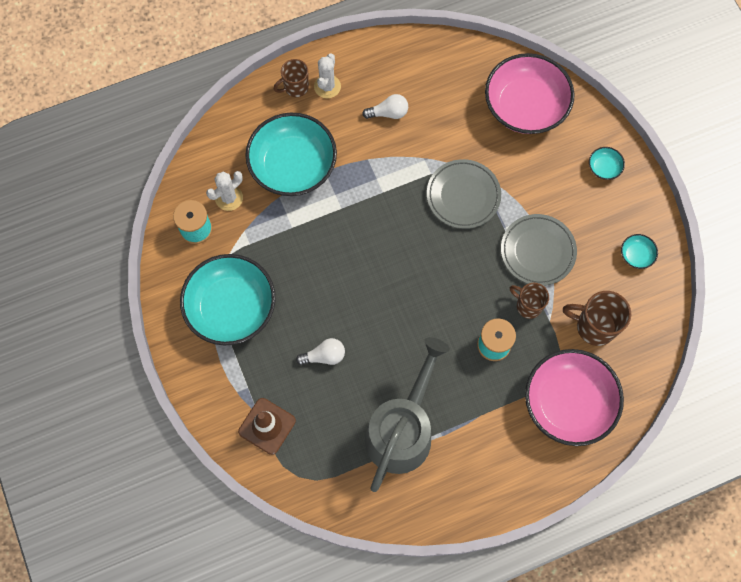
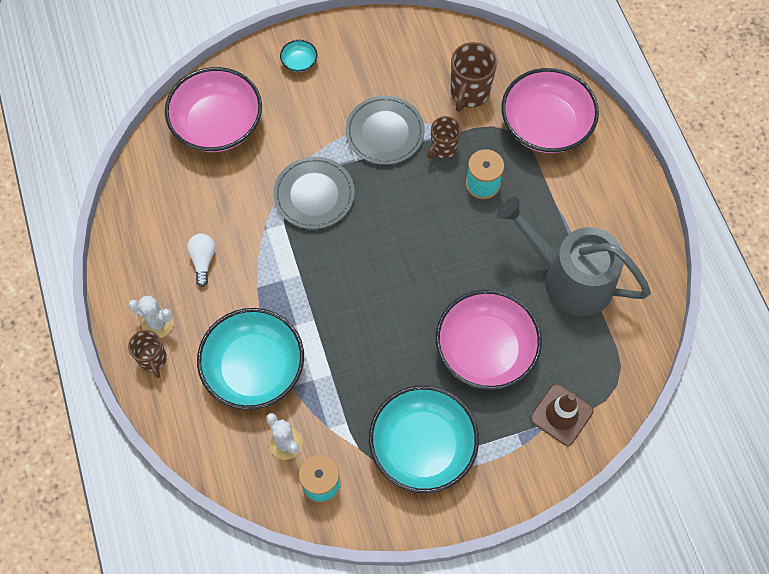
camera: 85 degrees left, 5 degrees down
white light bulb [296,338,345,365] -> pink bowl [436,290,542,390]
turquoise bowl [621,234,658,269] -> none

